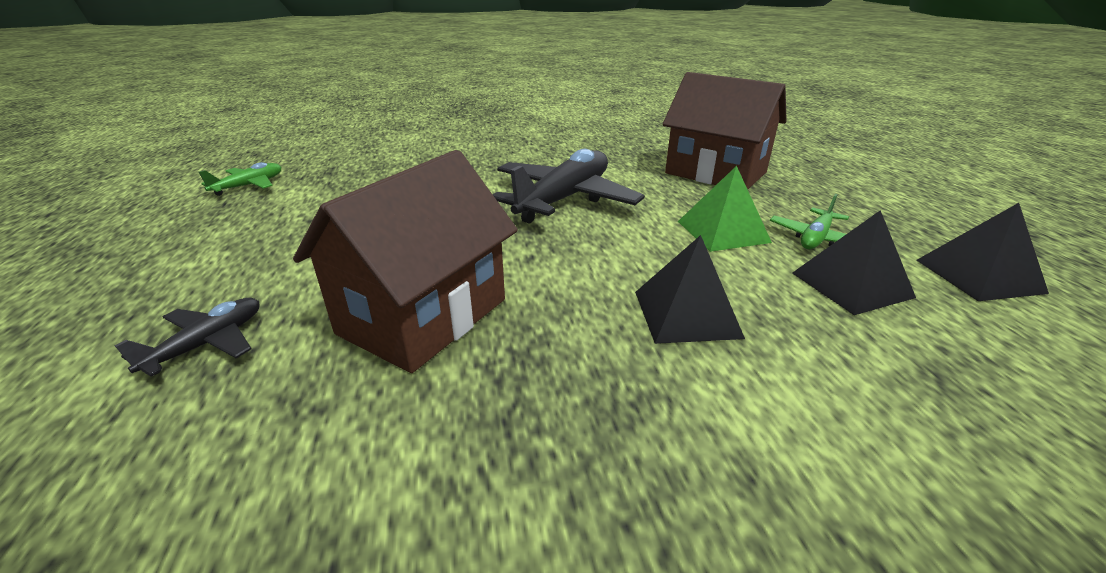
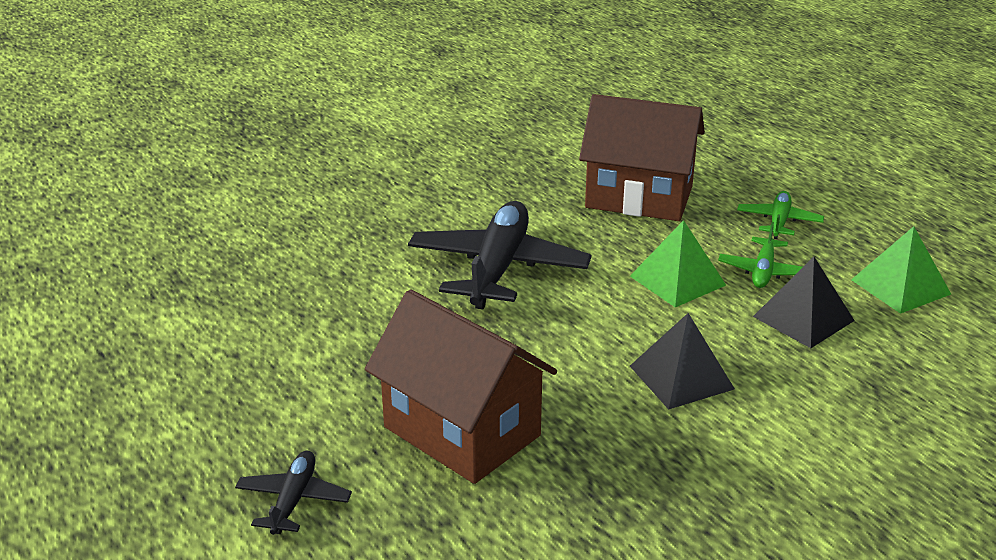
camera: 20 degrees left, 0 degrees up
green plane [199,162,281,196] -> green plane moved to [737,191,824,239]
brown house [293,150,518,373] -> brown house turned 60 degrees counterclockwise [365,289,557,484]
black pyramid [916,203,1049,301] -> green pyramid [851,226,951,314]

